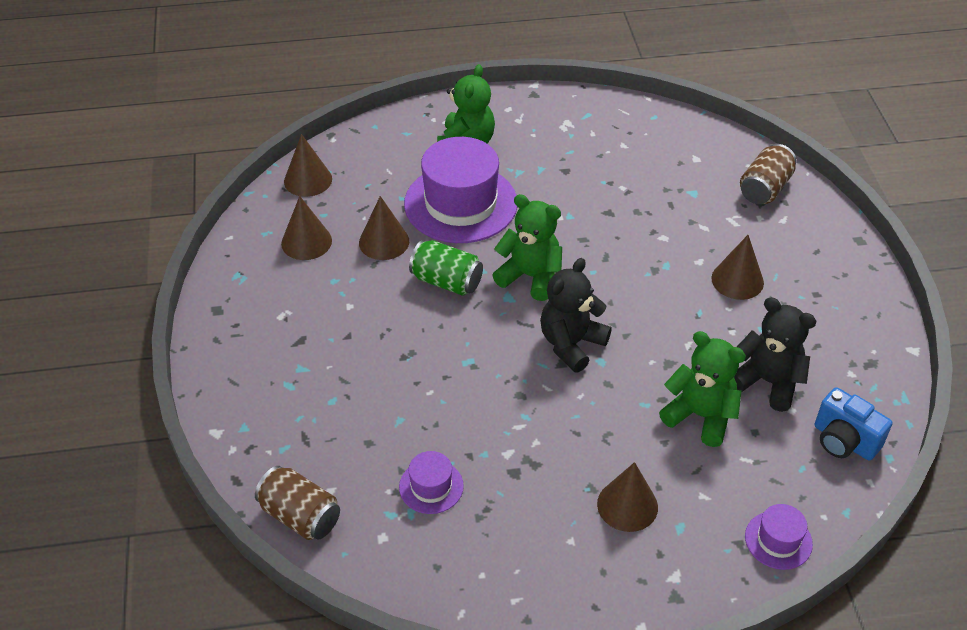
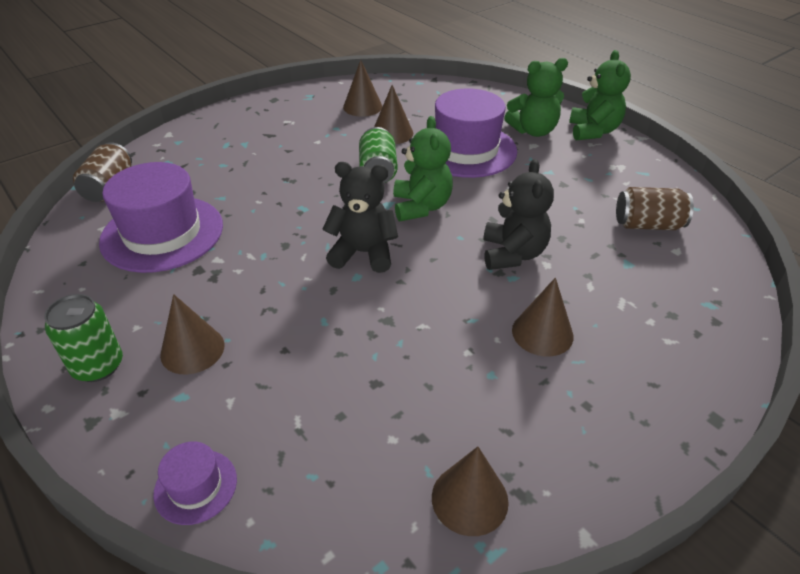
camera: 60 degrees right, 5 degrees down
brown cone [284,134,332,197] -> brown cone moved to [432,446,509,536]
purple hat [399,451,464,514] -> purple hat [99,162,223,273], size x2.16
green teddy bear [659,331,746,447] -> green teddy bear moved to [569,50,631,140]
black teddy bear [734,297,817,412] -> black teddy bear moved to [483,159,554,270]
brown can [740,144,796,204] -> brown can moved to [616,187,694,230]
blue camera [815,387,892,461] -> none
none -> green can [44,294,123,382]

